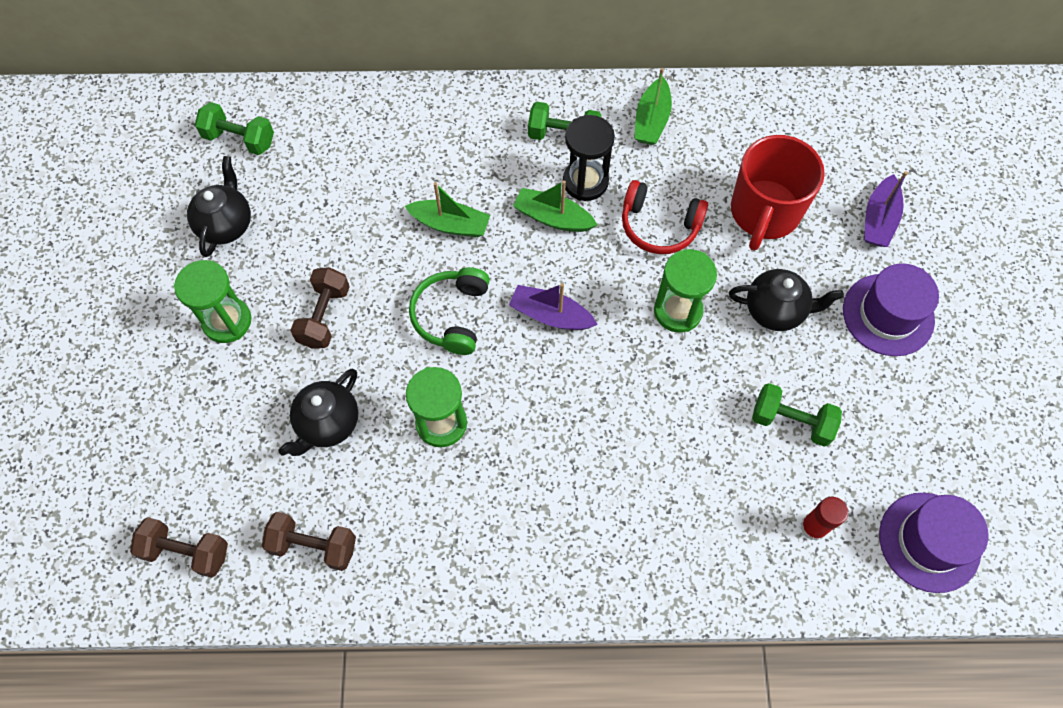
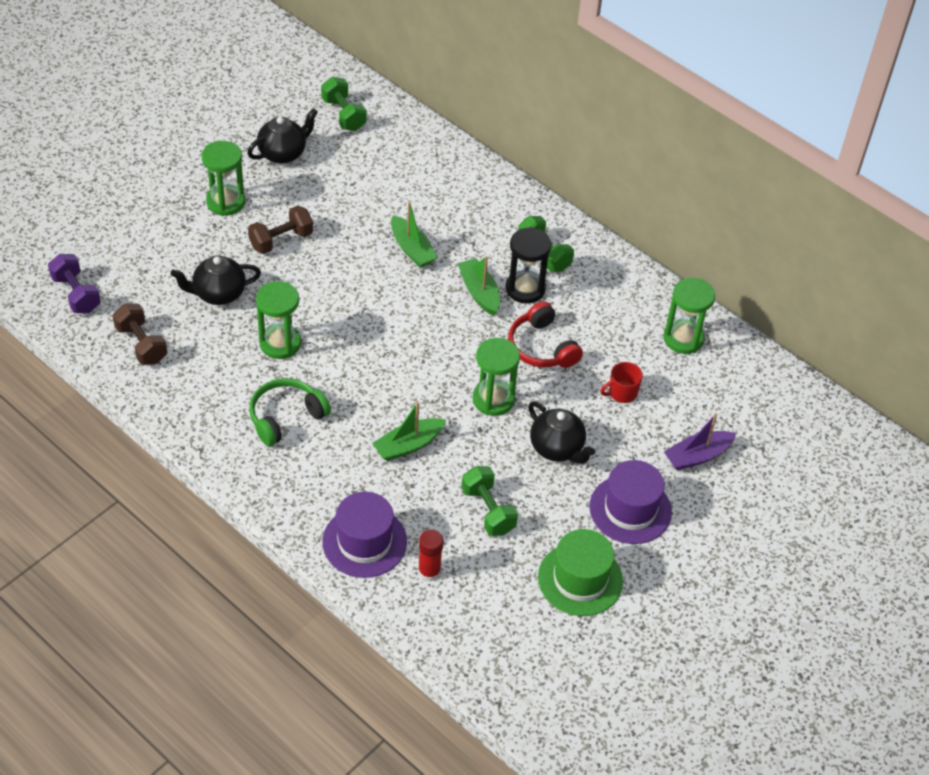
camera: 40 degrees right, 15 degrees down
brown dumbbell [130,517,228,578] -> purple dumbbell [48,254,101,313]
green headphones [409,267,490,355] -> green headphones moved to [249,378,331,446]
purple boat [509,283,598,330] -> none
green boat [634,68,672,145] -> green boat moved to [372,401,446,461]
red mug [731,135,825,251] -> red mug [600,362,643,403], size x0.45
purple hat [879,493,989,593] -> purple hat moved to [322,492,407,578]
none -> green hat [538,529,623,616]
none -> green hourglass [663,277,715,354]

